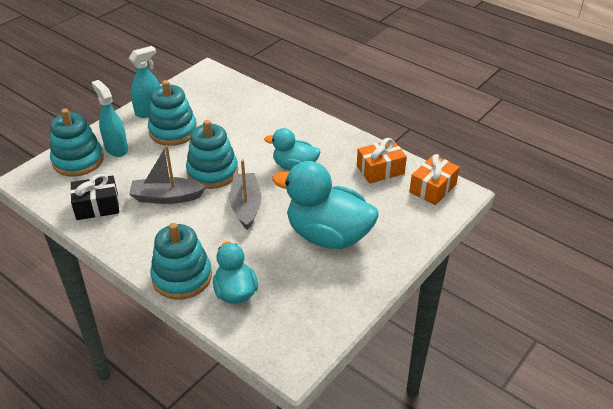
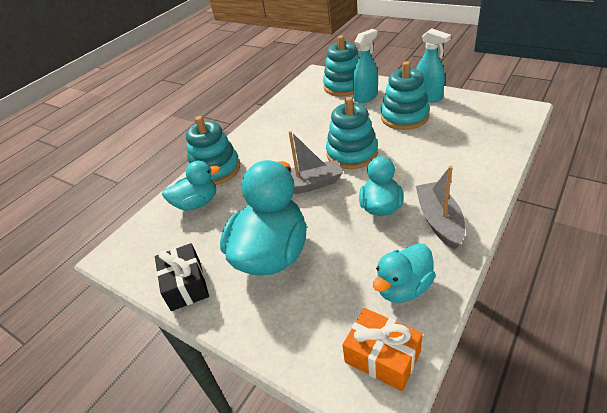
camera: 90 degrees right, 0 degrees up
black gift [70,174,119,220] -> black gift moved to [155,243,209,311]
grey boat [129,145,206,204] -> grey boat moved to [416,166,465,250]
orange gift [357,138,407,184] -> turquoise duck [373,243,436,303]

